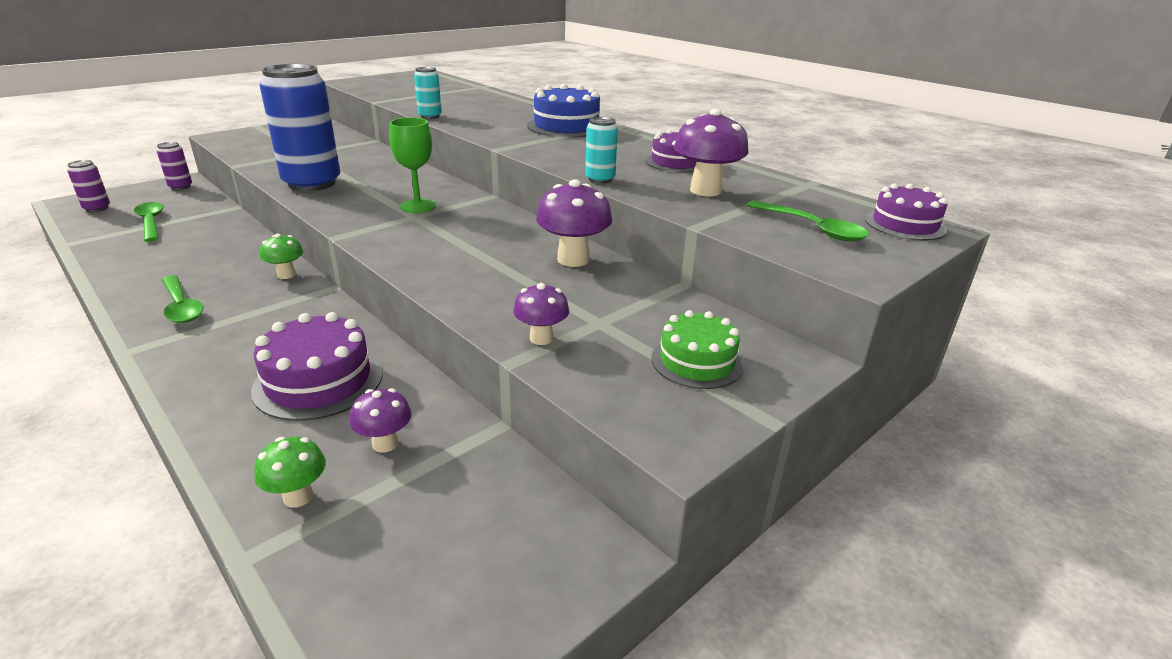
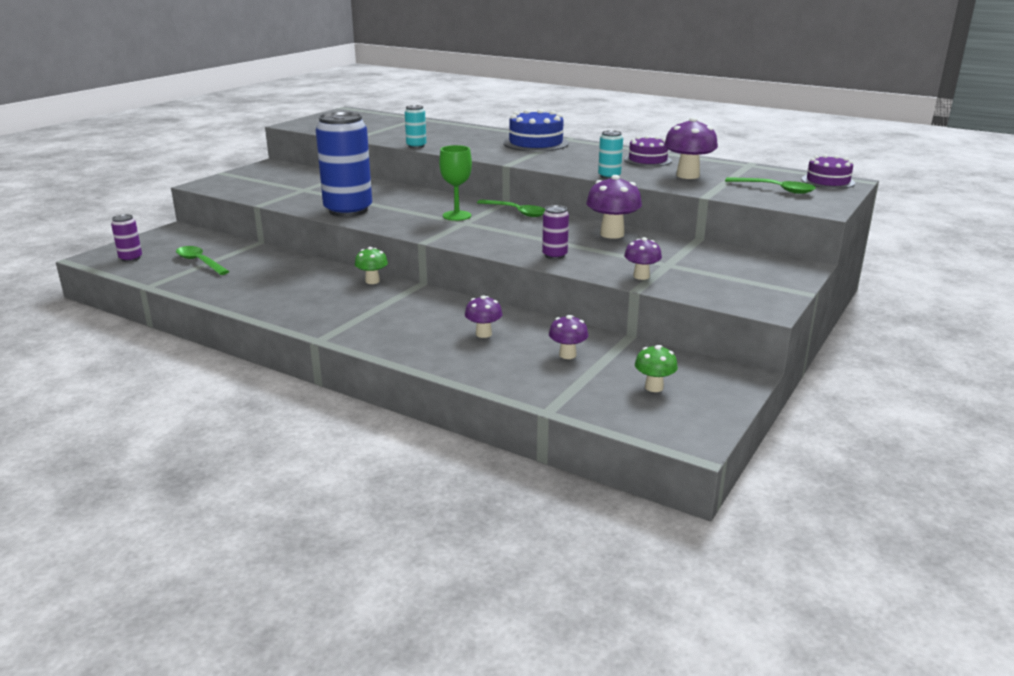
camera: 15 degrees left, 5 degrees down
purple can [157,142,192,190] -> purple can moved to [542,205,569,259]
green spoon [162,275,203,323] -> green spoon moved to [477,199,545,217]
purple cake [251,312,382,421] -> purple mushroom [465,295,502,338]
green mushroom [254,437,326,508] -> green mushroom moved to [635,345,678,392]
green cake [651,310,744,389] -> none

